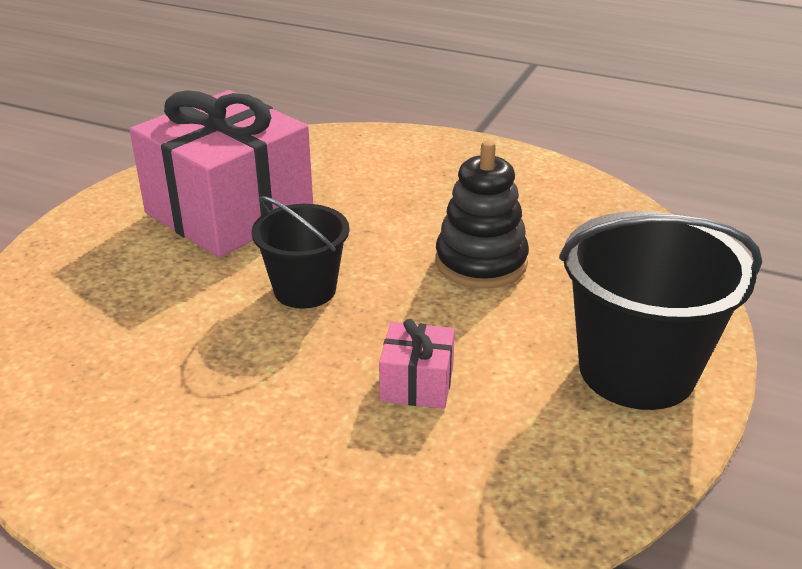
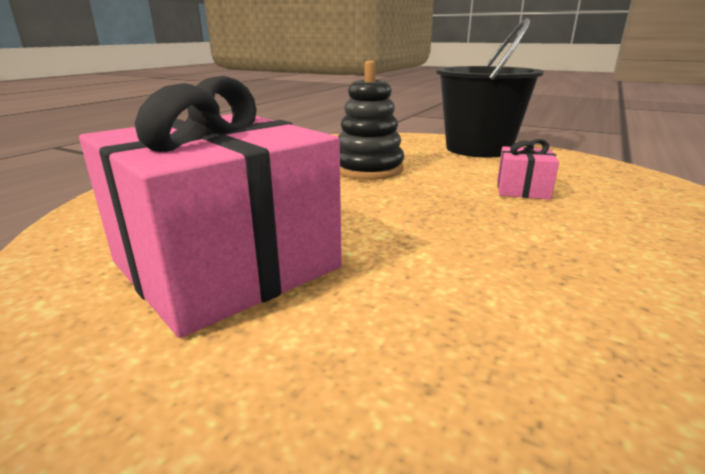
camera: 85 degrees left, 10 degrees down
black bucket [252,196,349,309] -> none

